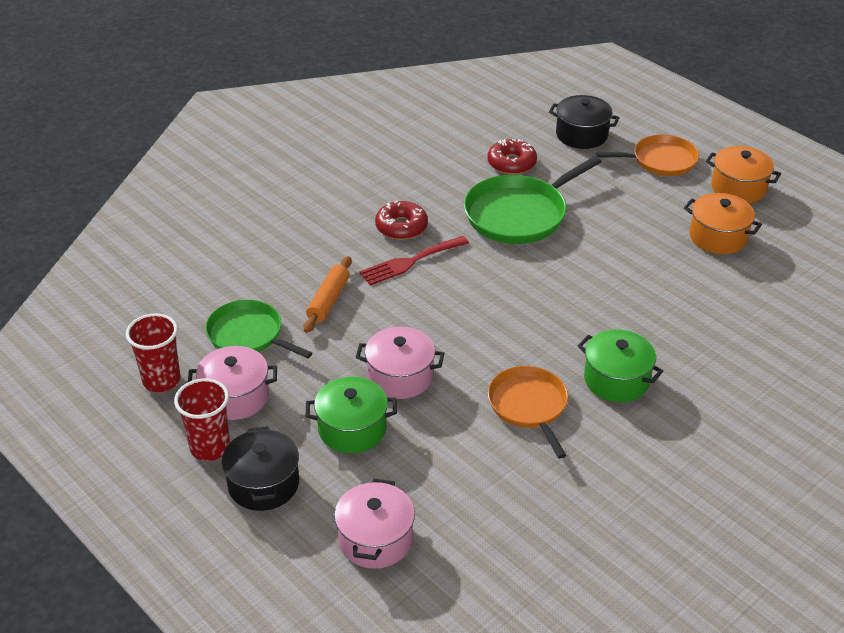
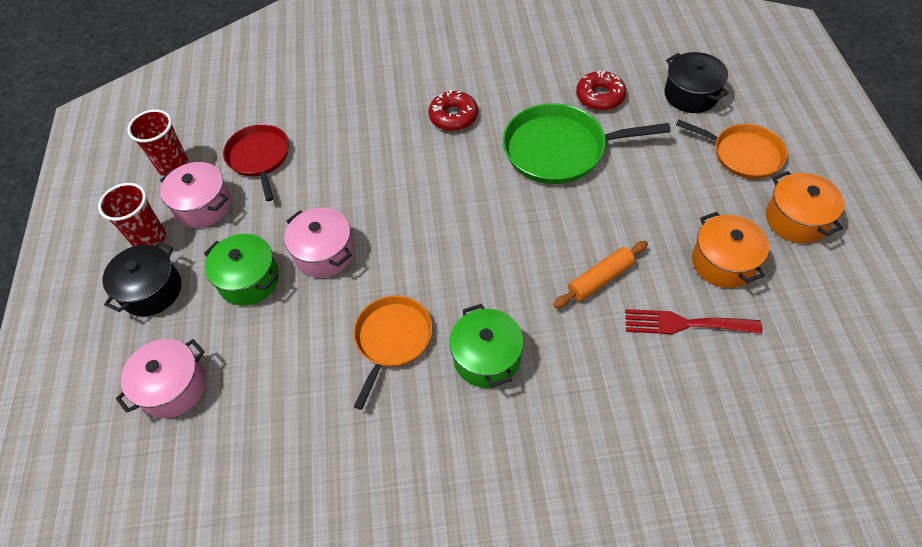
camera: 40 degrees right, 15 degrees up
green pan [205,300,312,358] -> red pan [223,124,289,201]
orange rolling pin [303,256,352,333] -> orange rolling pin moved to [553,241,648,308]
red fork [359,236,469,285] -> red fork moved to [625,309,762,334]

